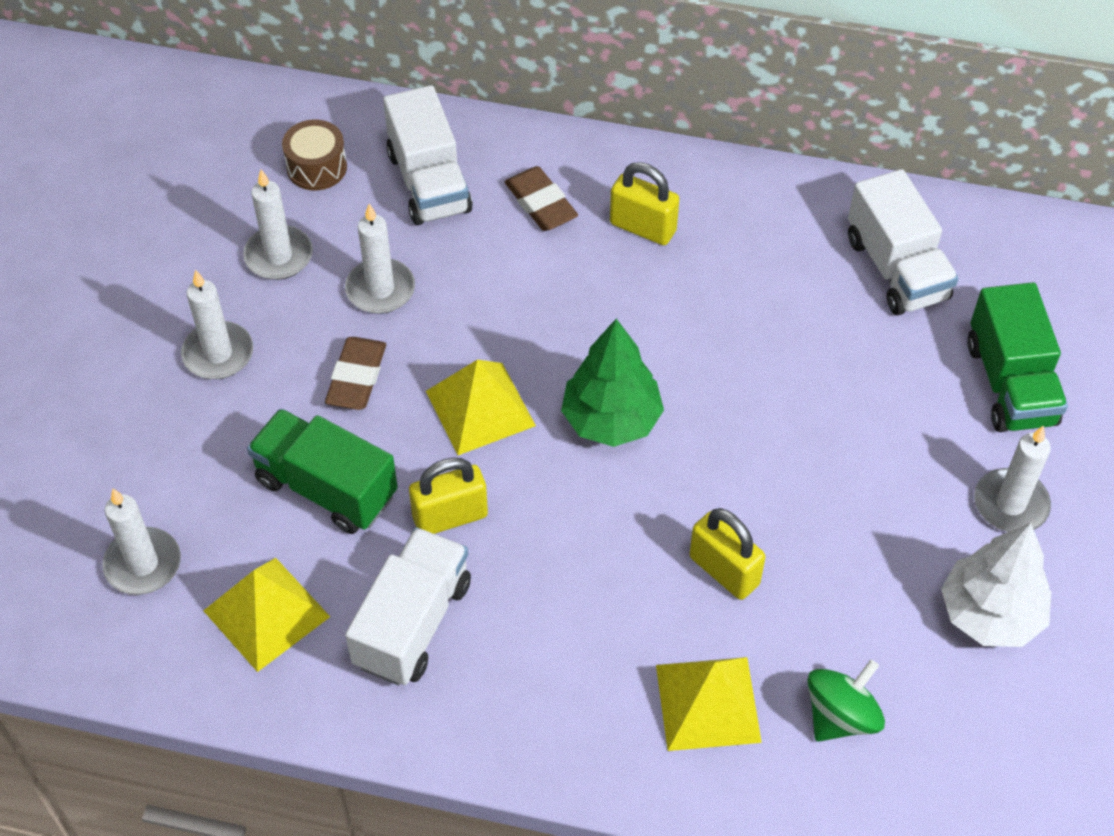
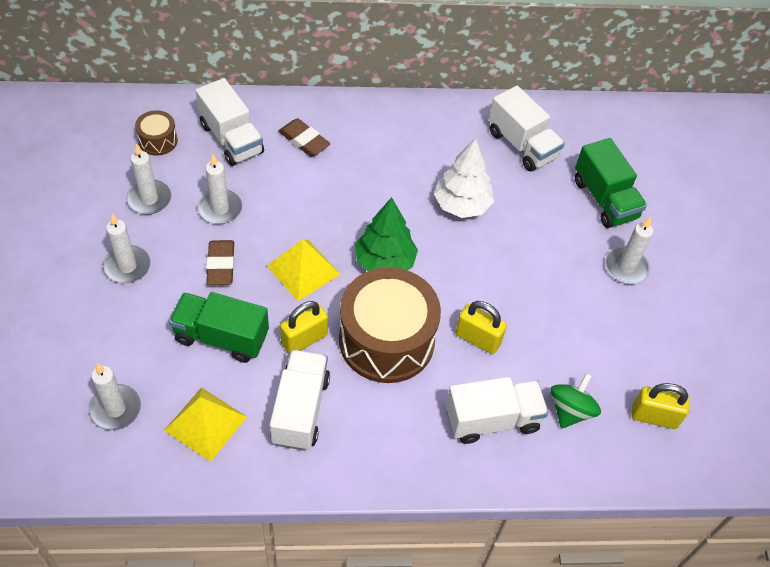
camera: 20 degrees left, 0 degrees up
yellow padlock [610,162,679,245] -> yellow padlock moved to [632,383,690,429]
yellow pyramid [656,657,762,751] -> white truck [446,377,548,444]
white tree [941,523,1051,647] -> white tree moved to [434,138,494,218]
none -> brown drum [339,267,441,383]

